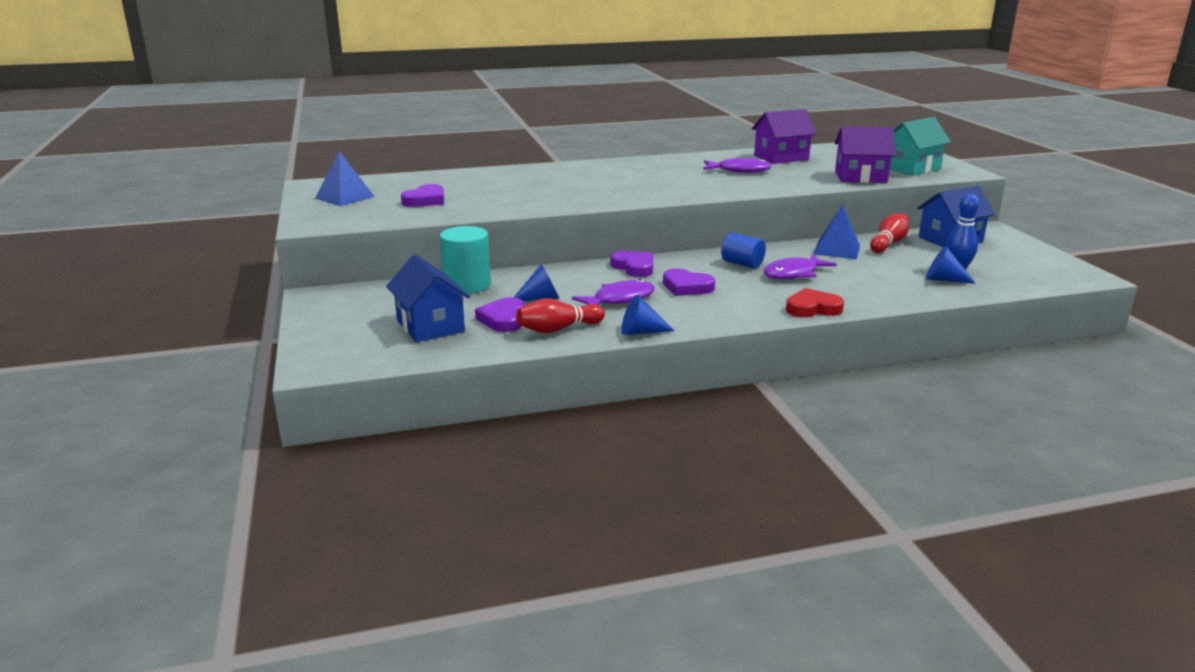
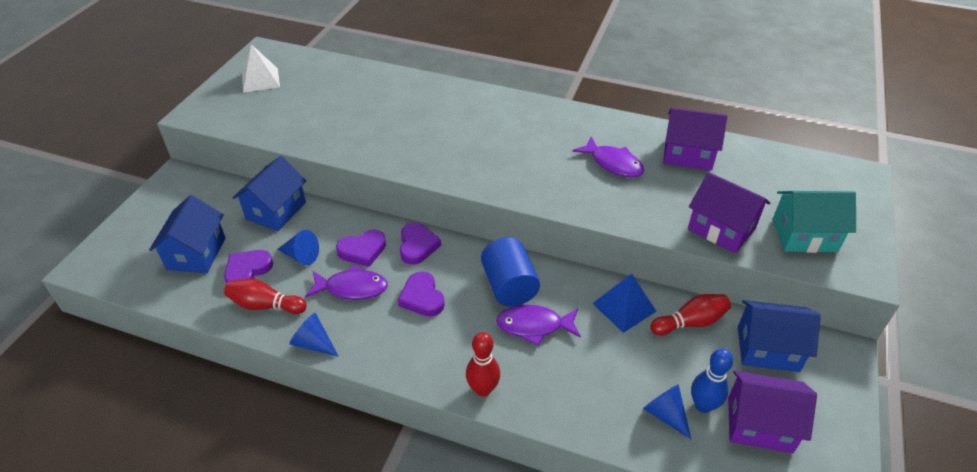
camera: 35 degrees right, 20 degrees up
blue pyramid [315,151,375,206] -> white pyramid [242,44,280,93]
purple heart [401,184,444,207] -> purple heart moved to [336,230,386,267]
turquoise cylinder [440,226,491,294] -> blue house [233,156,306,231]
blue cylinder [721,233,766,268] -> blue cylinder [481,237,540,307], size x1.50
red heart [786,288,844,317] -> red bowling pin [466,332,500,397]
none -> purple house [728,370,817,453]

